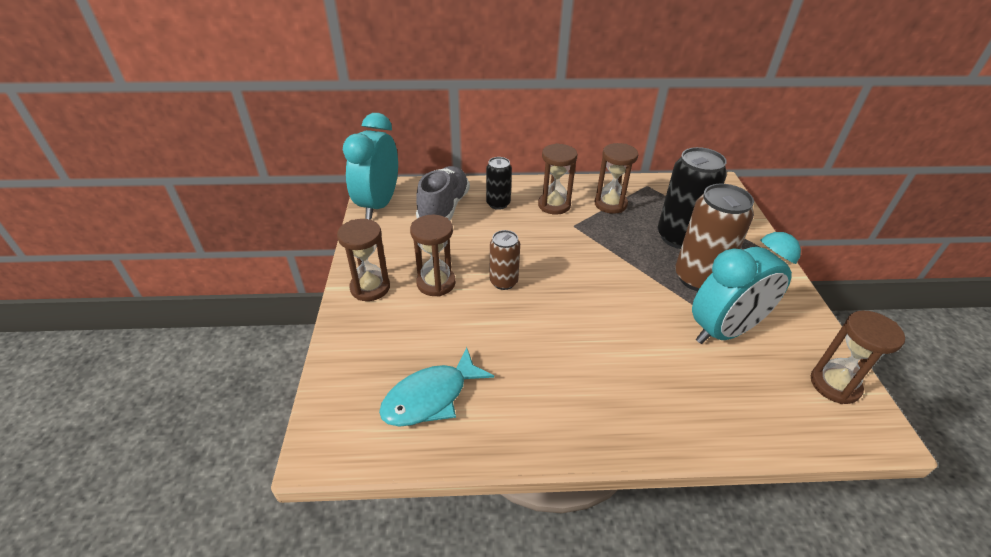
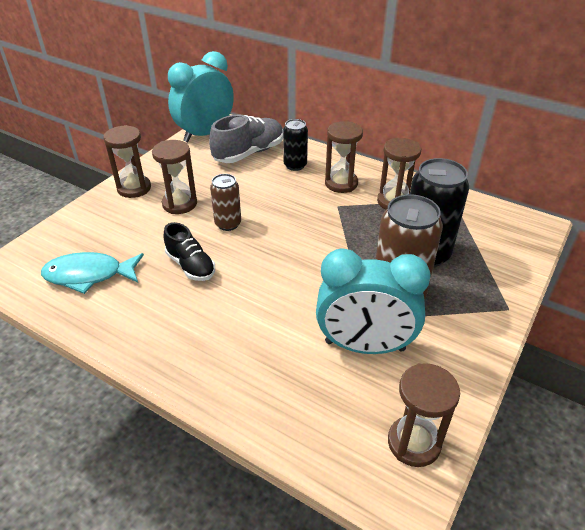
camera: 35 degrees right, 0 degrees up
none -> black shoe [164,222,215,281]

